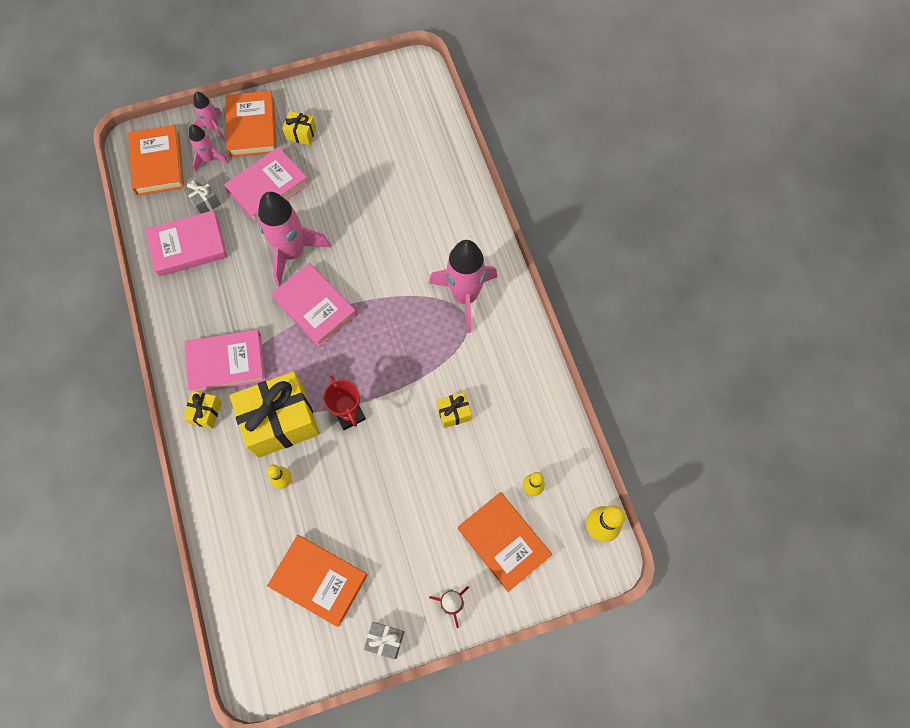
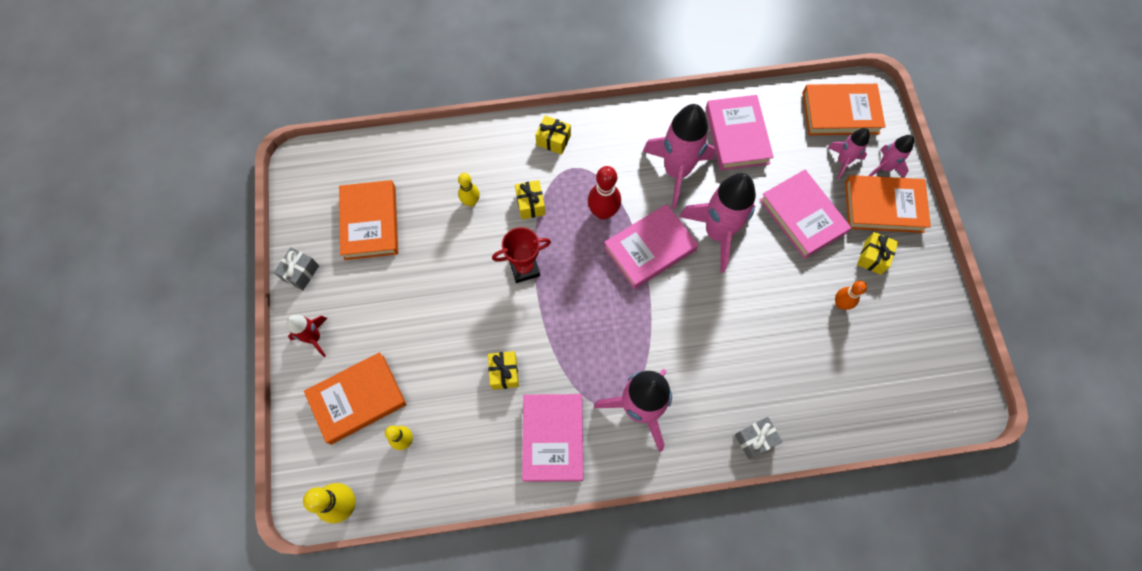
camera: 100 degrees right, 0 degrees up
grey gift [183,176,221,214] -> grey gift moved to [735,417,782,459]
pink book [184,329,266,392] -> pink book moved to [522,394,583,482]
yellow gift [230,371,320,458] -> yellow gift [515,180,545,219], size x0.45
orange book [267,535,368,627] -> orange book turned 45 degrees counterclockwise [339,180,398,260]
none -> red bowling pin [588,166,621,220]
none -> pink rocket [642,104,715,209]
none -> orange bowling pin [835,281,867,310]

